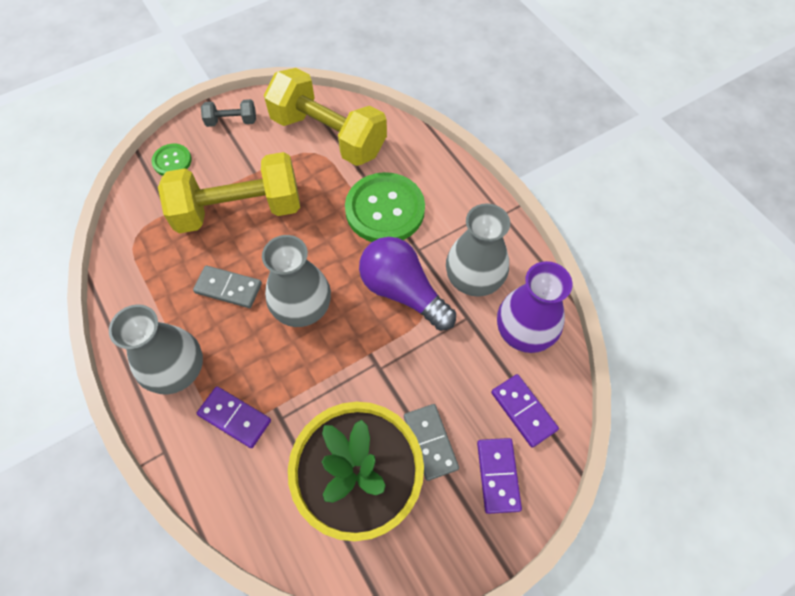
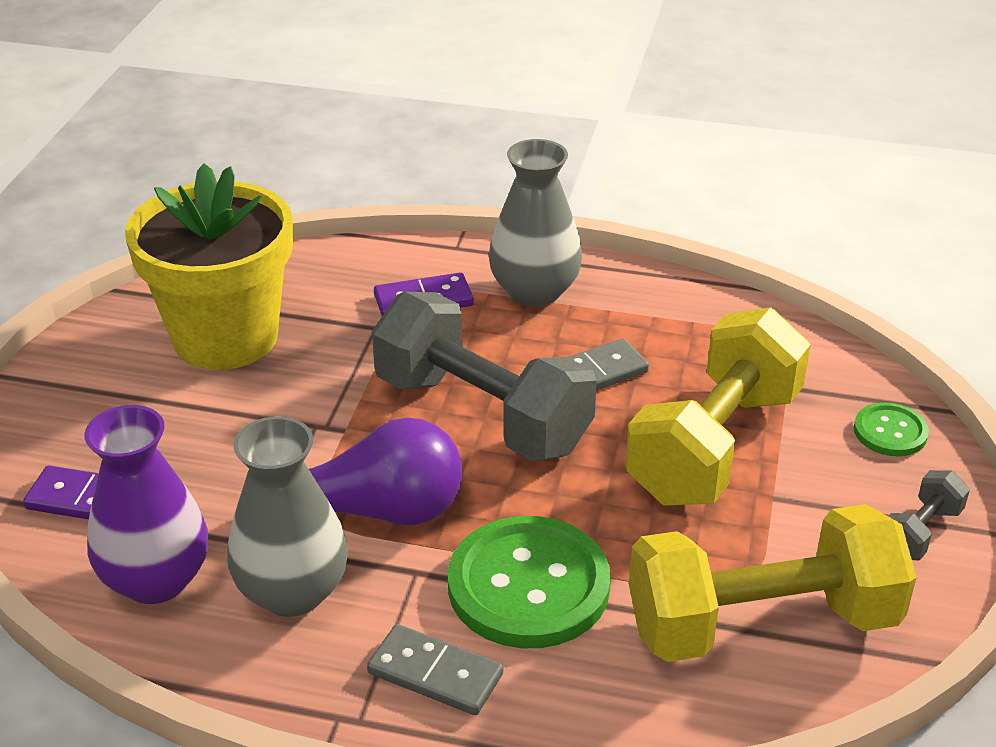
camera: 135 degrees right, 25 degrees down
grey vase [262,235,331,327] -> grey dumbbell [372,292,597,461]
grey domino [404,404,459,481] -> grey domino moved to [367,624,503,715]
purple domino [477,438,522,514] -> none

